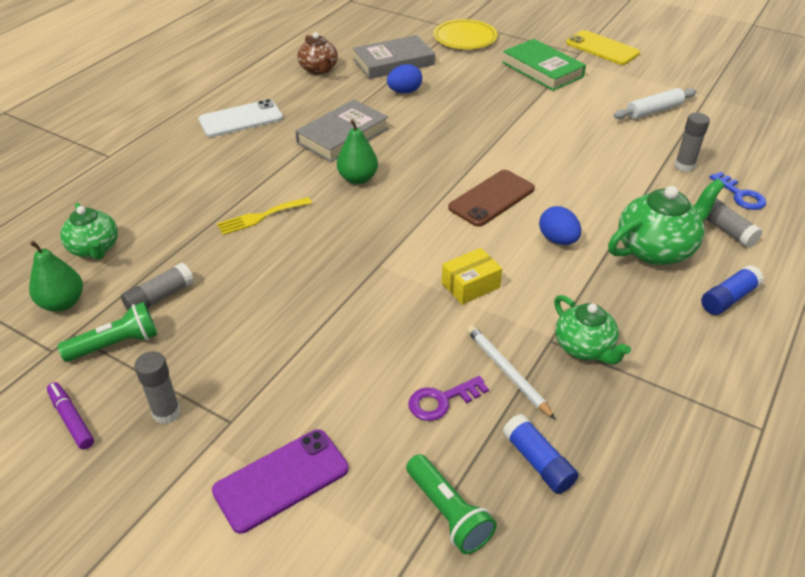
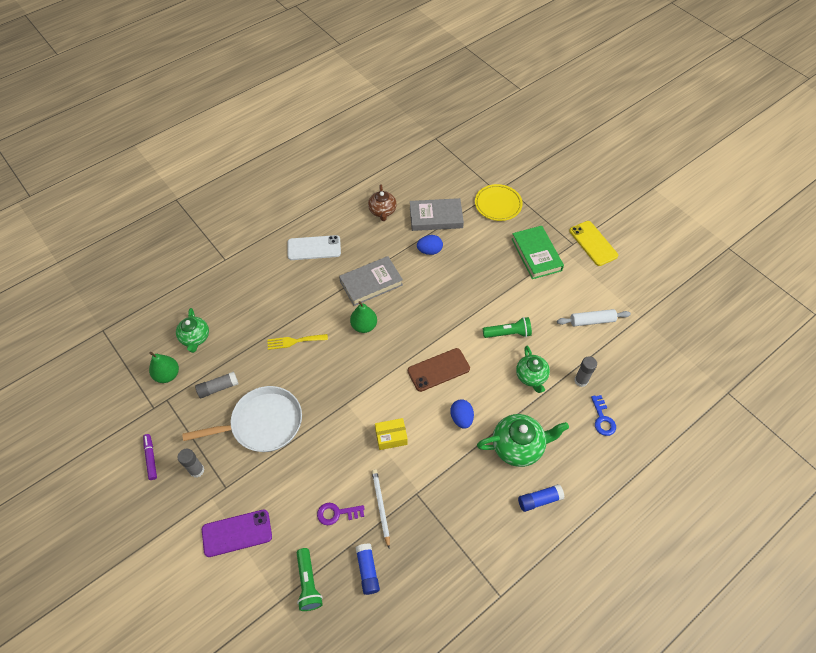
camera: 20 degrees right, 15 degrees up
green flashlight [58,302,158,362] -> green flashlight moved to [483,317,532,338]
green teapot [554,295,631,365] -> green teapot moved to [516,346,550,393]
grey glue stick [706,198,763,248] -> none
none -> white pan [182,386,302,452]

